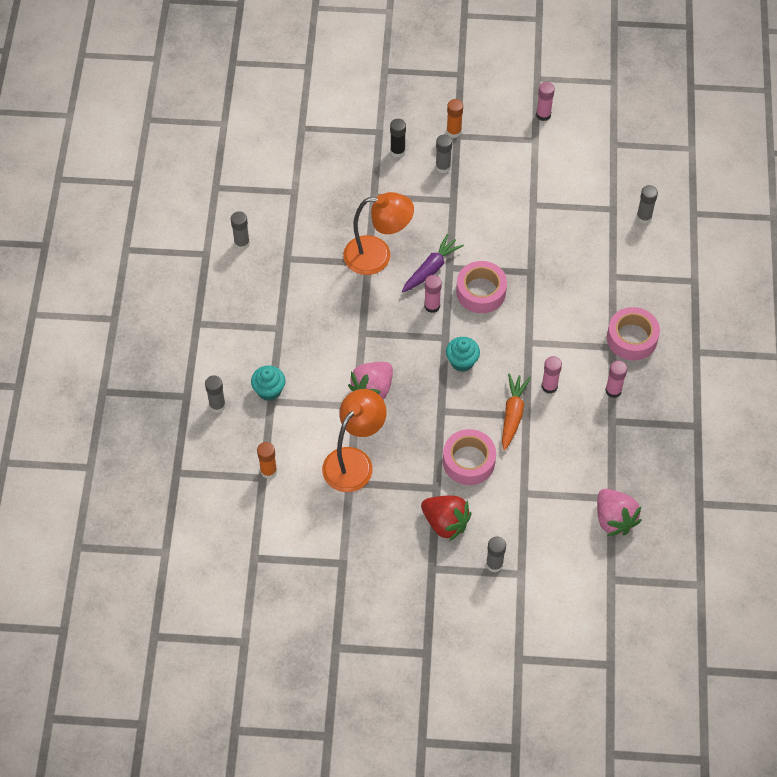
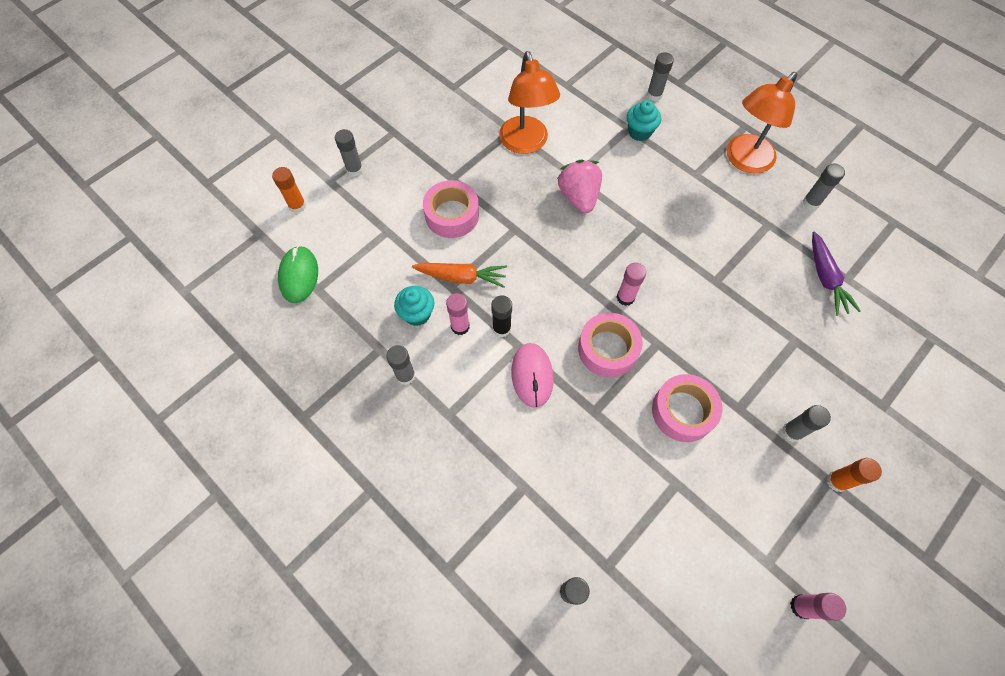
camera: 130 degrees right, 5 degrees up
orange glue stick [257,442,277,479] -> orange glue stick moved to [272,167,306,213]
orange lamp [343,192,414,275] -> orange lamp moved to [727,72,797,174]
black glue stick [390,119,406,158] -> black glue stick moved to [491,296,512,337]
purple carrot [402,234,464,292] -> purple carrot moved to [812,231,861,316]
red strawberry [421,496,471,541] -> none
turquoise cupcake [446,337,480,372] -> turquoise cupcake moved to [394,286,434,326]
orange carrot [502,373,531,450] -> orange carrot turned 45 degrees counterclockwise [412,263,507,288]
pink strawberry [597,489,641,536] -> green mouse [278,246,318,303]
pink glue stick [605,361,627,398] -> grey glue stick [386,345,415,385]
pink tape [607,307,660,361] -> pink tape moved to [652,374,722,442]
none -> pink mouse [511,343,554,408]

